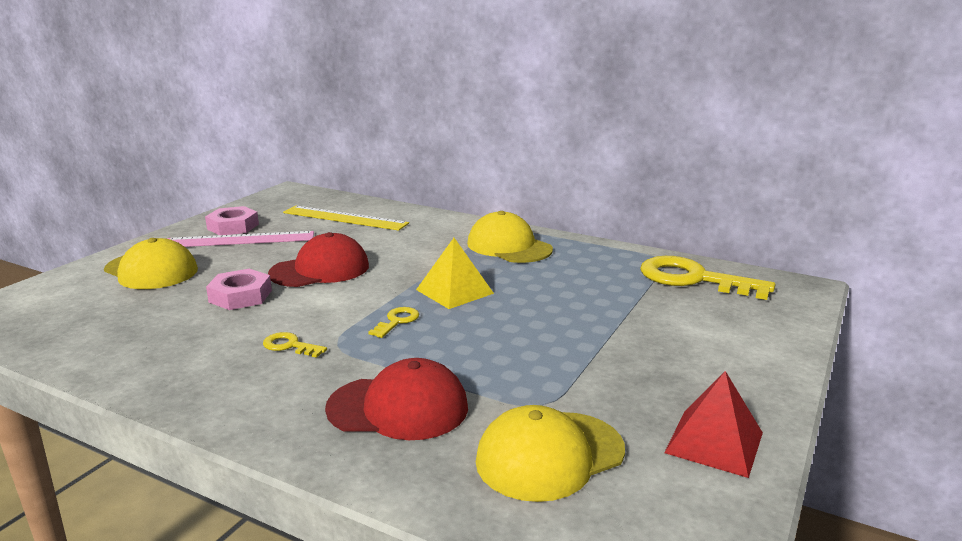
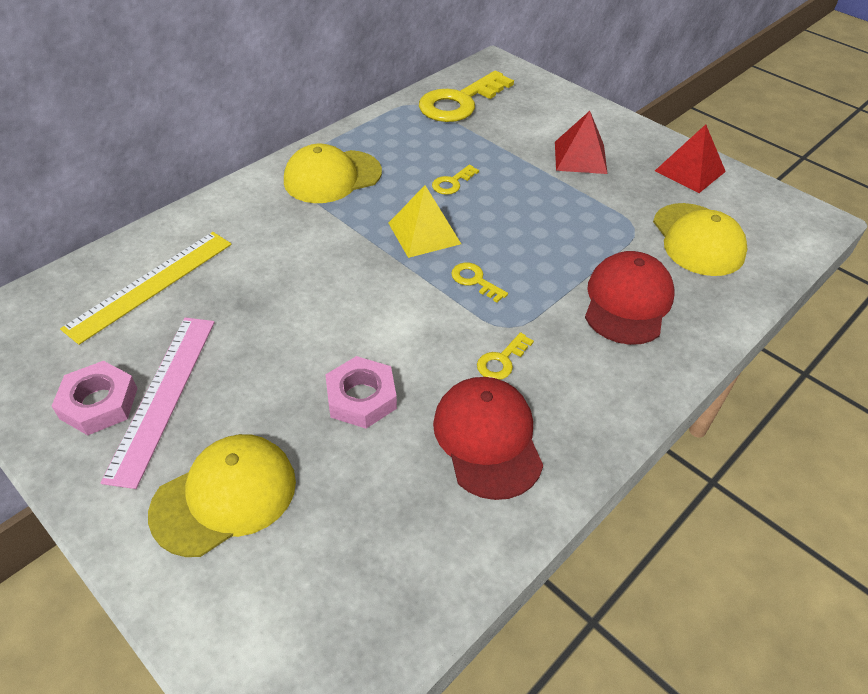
camera: 75 degrees left, 25 degrees up
red cap [268,232,369,287] -> red cap moved to [433,377,543,500]
none -> yellow key [432,165,479,195]
none -> red pyramid [555,111,608,174]

